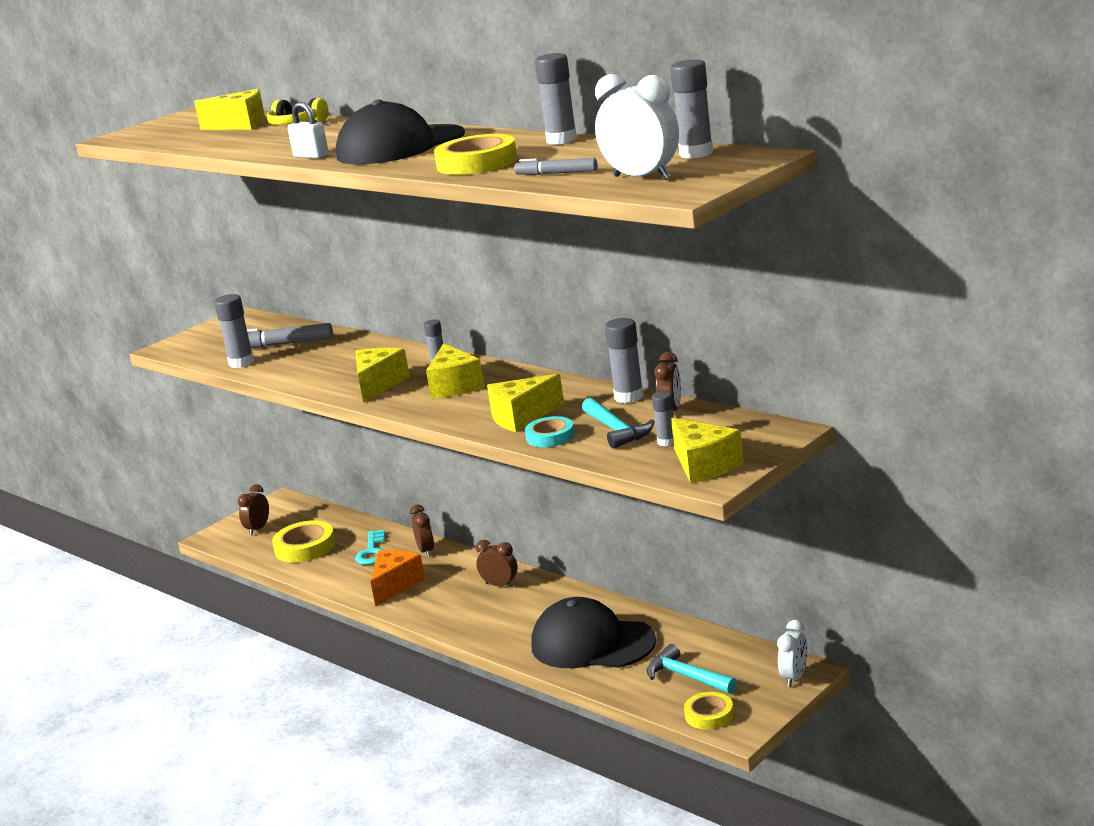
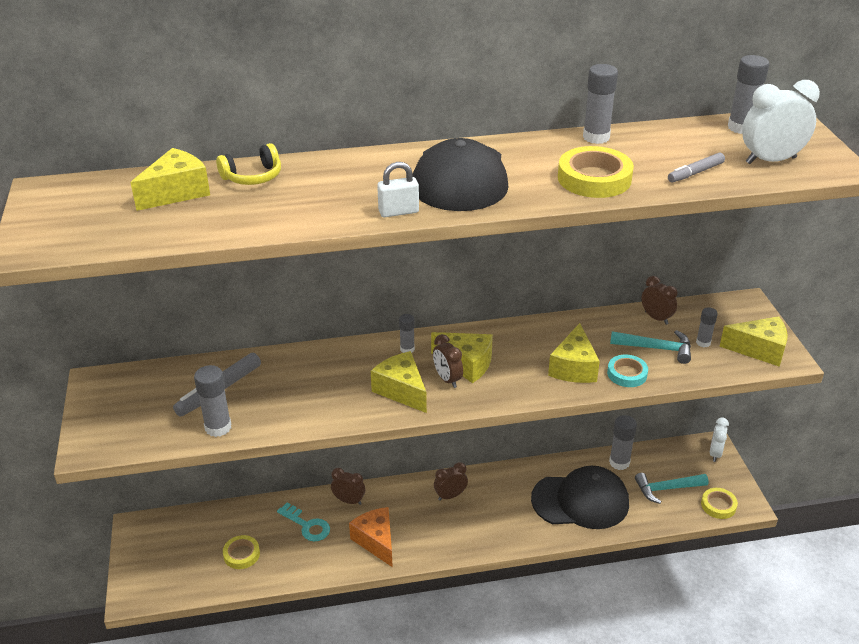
camera: 55 degrees left, 15 degrees up
brown clock [238,484,269,535] -> brown clock moved to [433,334,463,388]
yellow tape [272,520,336,563] -> yellow tape [223,535,260,569], size x0.62
black cap [532,597,656,668] -> black cap turned 150 degrees counterclockwise [531,466,629,529]
grey glue stick [605,318,644,403] -> grey glue stick moved to [609,415,637,470]
white clock [777,620,808,687] -> white clock turned 135 degrees counterclockwise [710,417,729,462]

